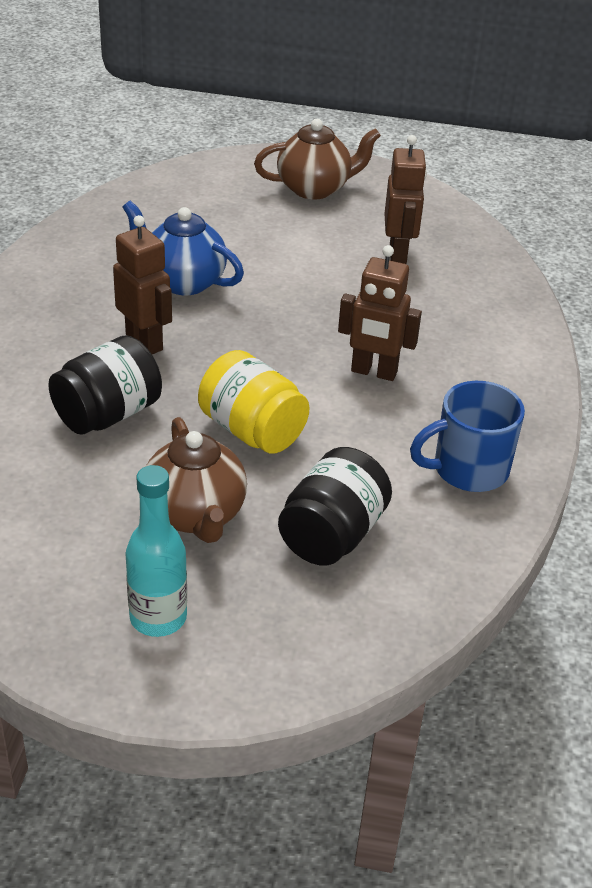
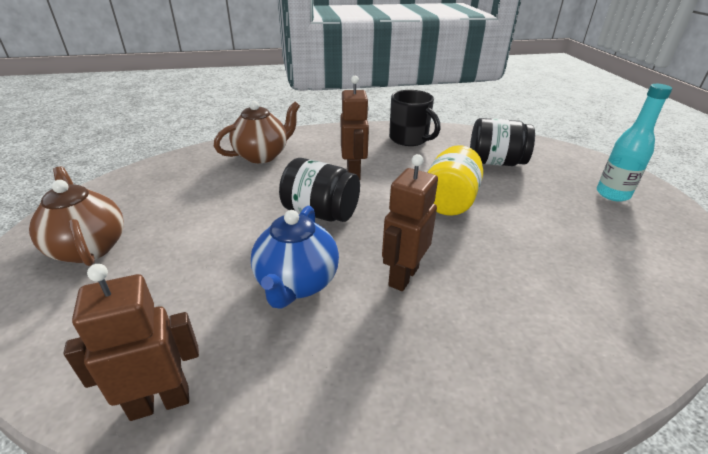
camera: 110 degrees left, 5 degrees down
black jar [48,335,162,435] -> black jar moved to [279,158,360,222]
brown teapot [146,417,247,543] -> brown teapot moved to [214,101,300,163]
brown robot [384,135,427,264] -> brown robot moved to [64,264,199,421]
blue mug [410,381,525,492] -> black mug [389,90,441,146]

